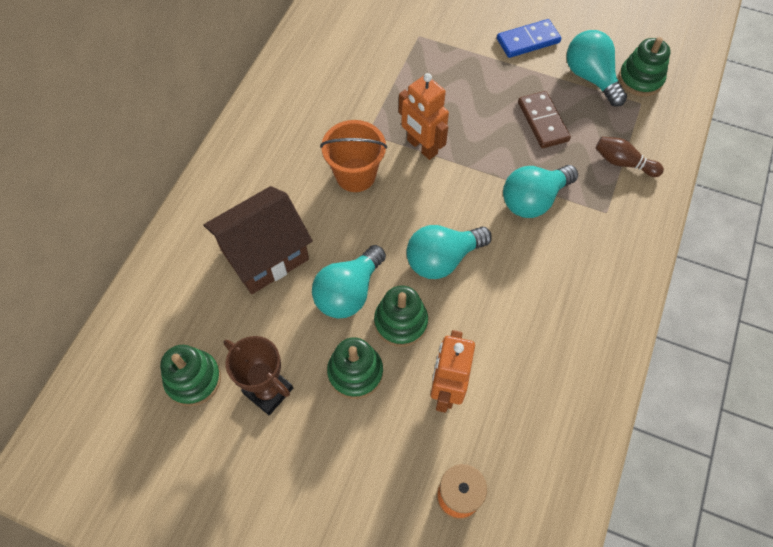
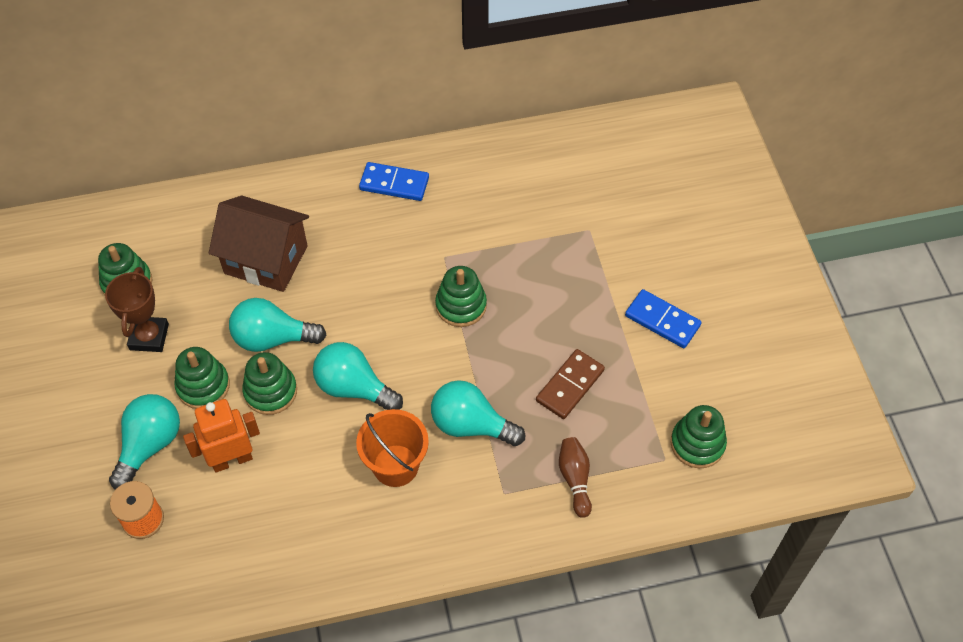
camera: 55 degrees right, 5 degrees down
orange bucket [320,120,387,192] -> orange bucket moved to [356,409,429,487]
orange robot [399,73,449,160] -> green stacking toy [435,266,487,327]
turquoise light bulb [566,30,627,107] -> turquoise light bulb moved to [109,394,180,490]
none -> blue domino [359,162,429,201]

